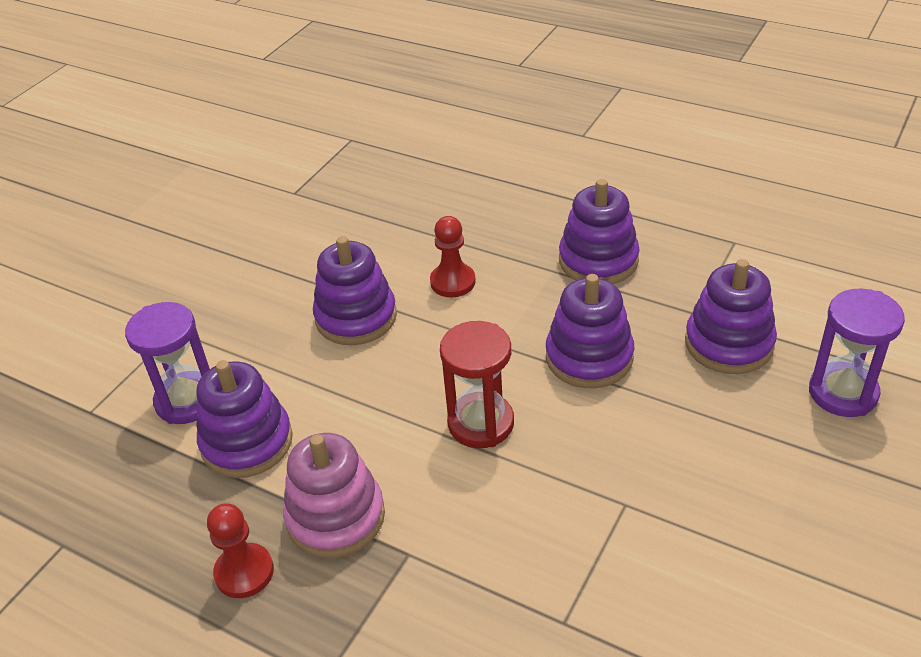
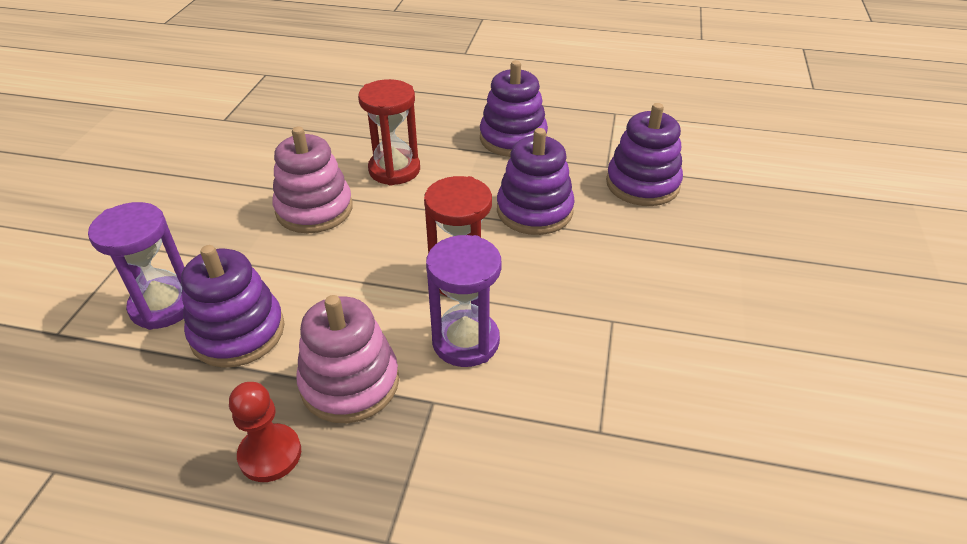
camera: 20 degrees left, 0 degrees up
purple stacking toy [313,236,397,345] -> pink stacking toy [272,126,353,233]
red pawn [430,216,476,297] -> red hourglass [358,79,420,186]
purple hourglass [809,288,905,417] -> purple hourglass moved to [426,235,502,367]

